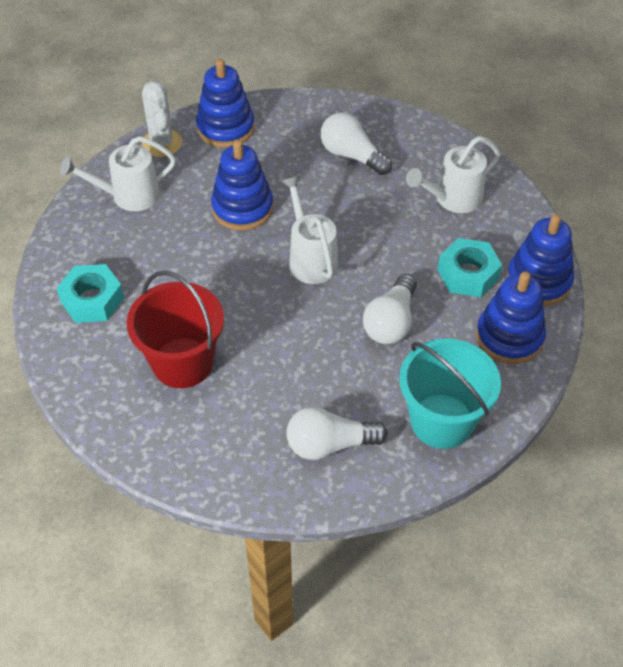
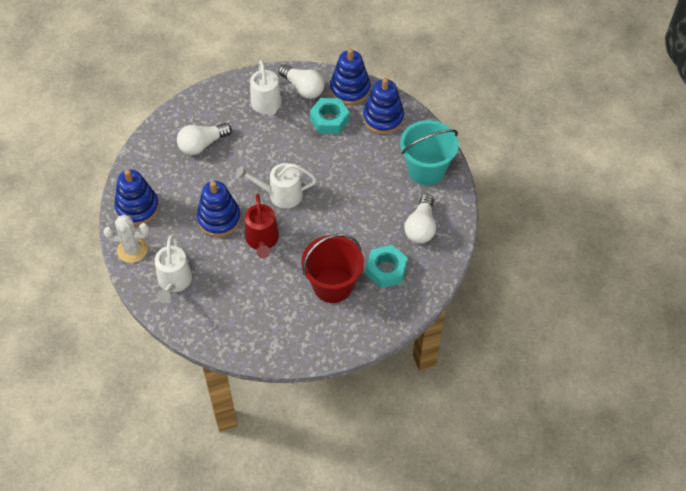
camera: 70 degrees left, 5 degrees up
turquoise nut [56,264,124,323] -> turquoise nut moved to [366,245,408,288]
white light bulb [363,274,417,344] -> white light bulb moved to [278,64,325,99]
none -> red watering can [245,194,279,258]

